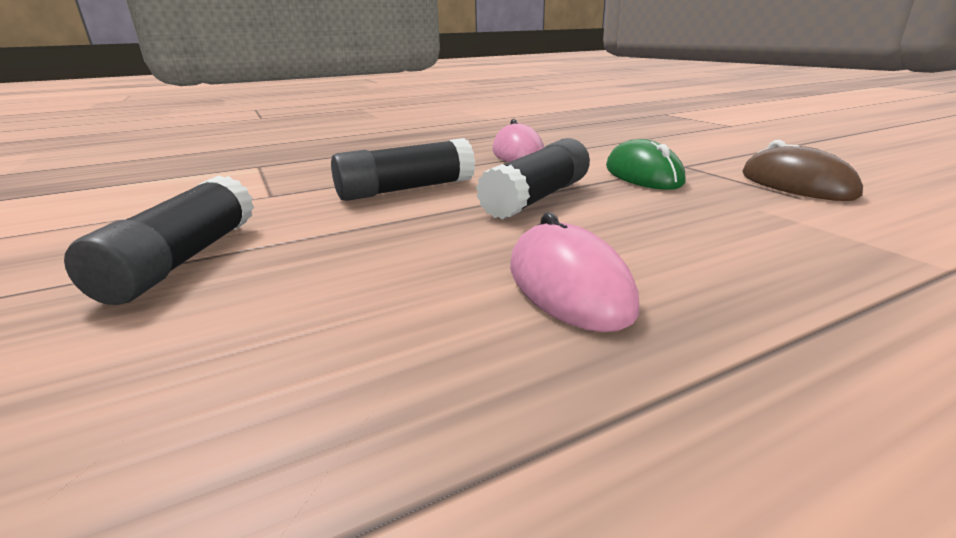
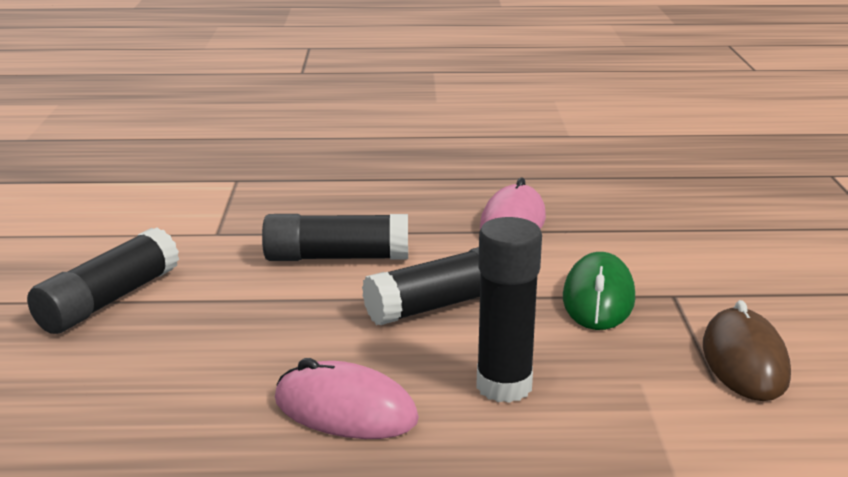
camera: 25 degrees right, 0 degrees up
pink mouse [510,212,639,332] -> pink mouse turned 75 degrees counterclockwise [275,358,419,439]
none -> black glue stick [476,217,542,403]

